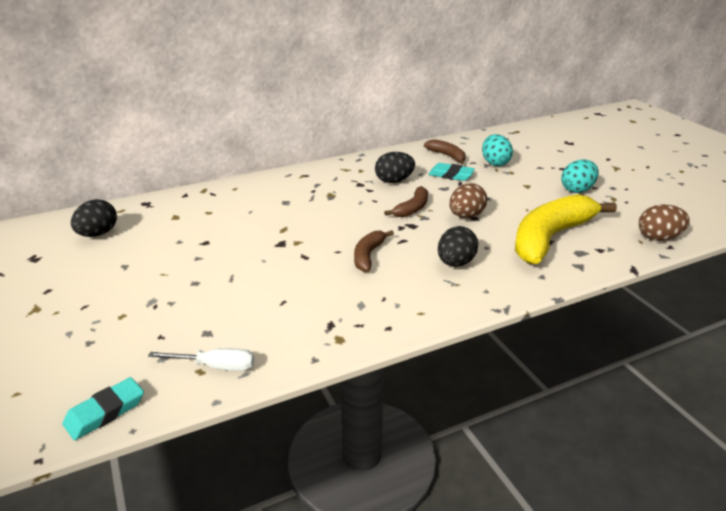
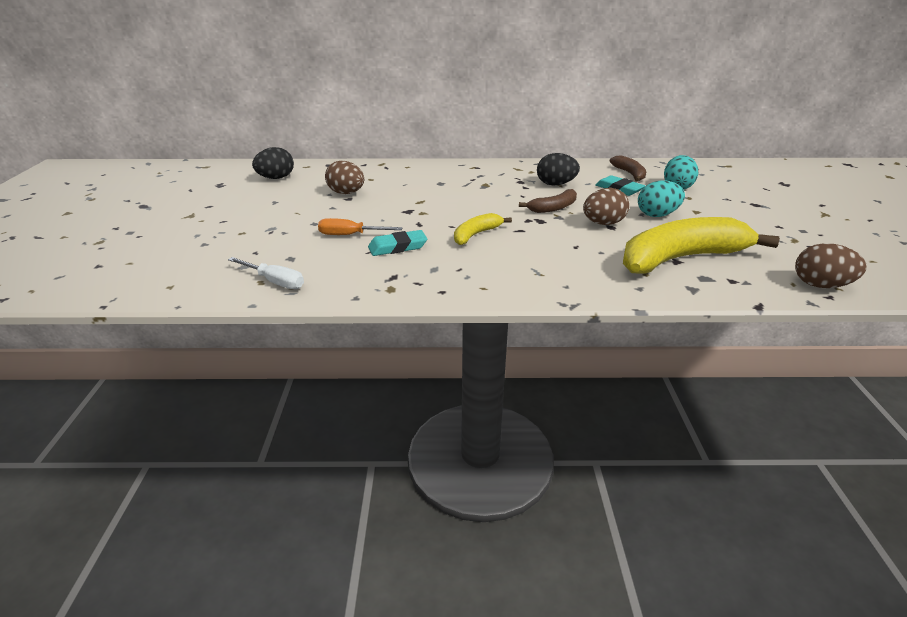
camera: 25 degrees right, 0 degrees up
turquoise eraser [62,377,144,440] -> turquoise eraser moved to [368,230,427,256]
brown banana [354,230,394,272] -> yellow banana [454,213,512,245]
black egg [438,226,478,267] -> none
turquoise egg [561,160,599,193] -> turquoise egg moved to [638,181,685,217]
none -> orange screwdriver [318,218,403,235]
none -> brown egg [325,160,364,194]

